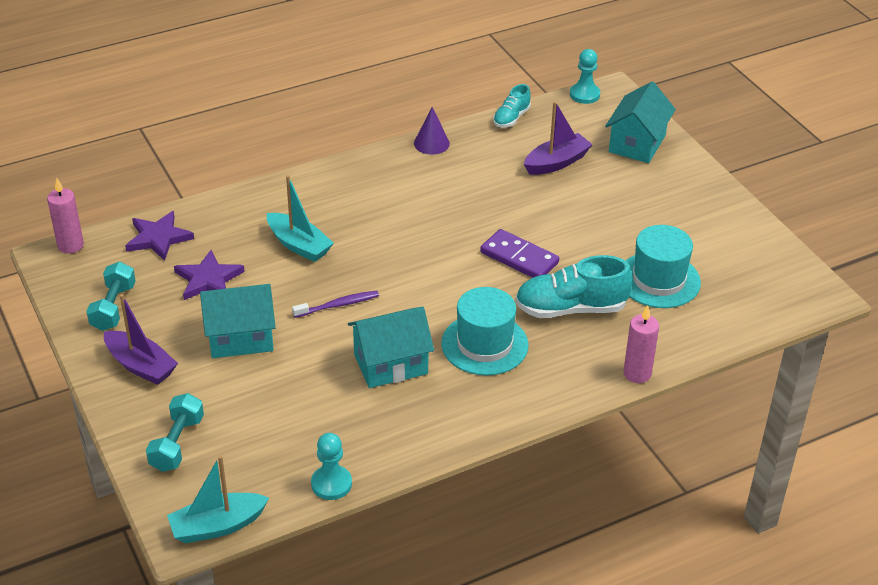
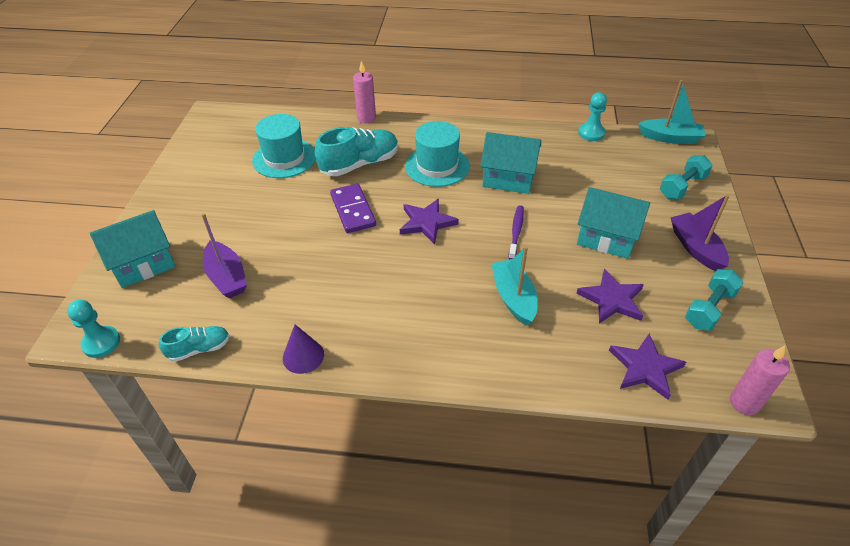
camera: 145 degrees left, 5 degrees up
purple toothbrush [292,290,379,318] -> purple toothbrush turned 90 degrees clockwise [508,205,524,259]
turquoise shoe [515,255,632,318] -> turquoise shoe turned 60 degrees counterclockwise [315,127,398,176]
purple boat [524,101,593,175] -> purple boat turned 120 degrees counterclockwise [201,213,247,298]
none -> purple star [400,199,459,244]

